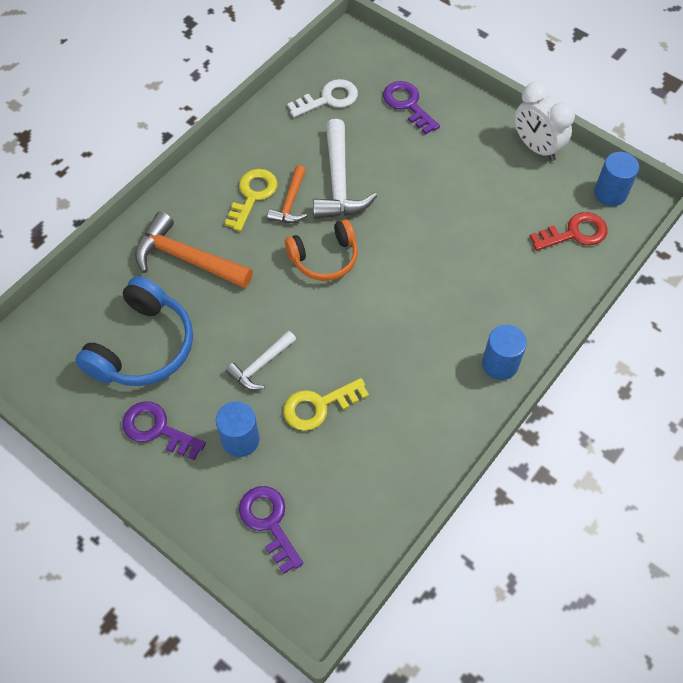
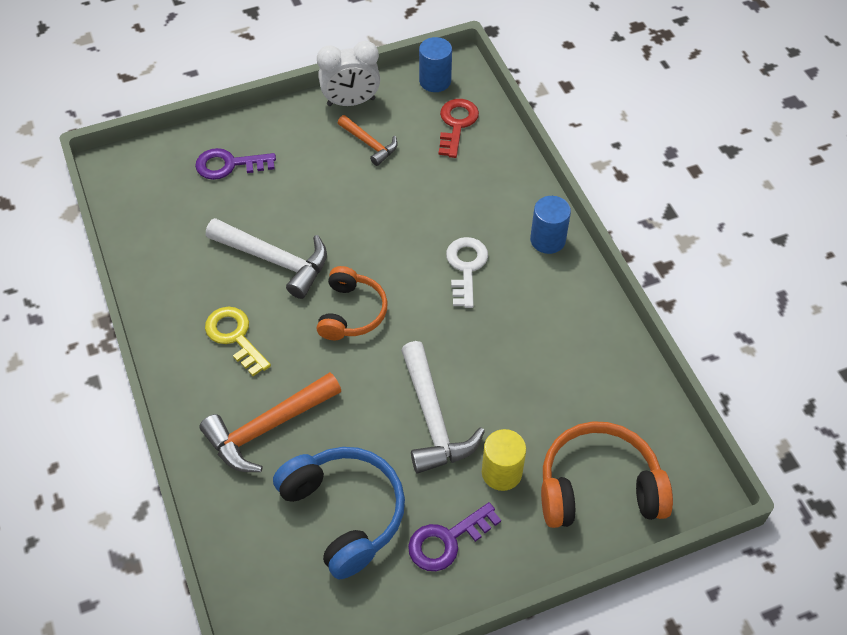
camera: 60 degrees left, 5 degrees down
blue cylinder [216,401,259,457] -> yellow cylinder [482,429,526,491]
white hammer [225,331,296,390] -> white hammer [401,341,485,474], size x1.70
purple key [239,486,303,574] -> orange headphones [541,421,673,528]
orange hammer [267,165,307,223] -> orange hammer moved to [338,115,398,166]
yellow key [283,378,369,431] -> none
white key [287,79,358,117] -> white key moved to [446,237,488,308]

